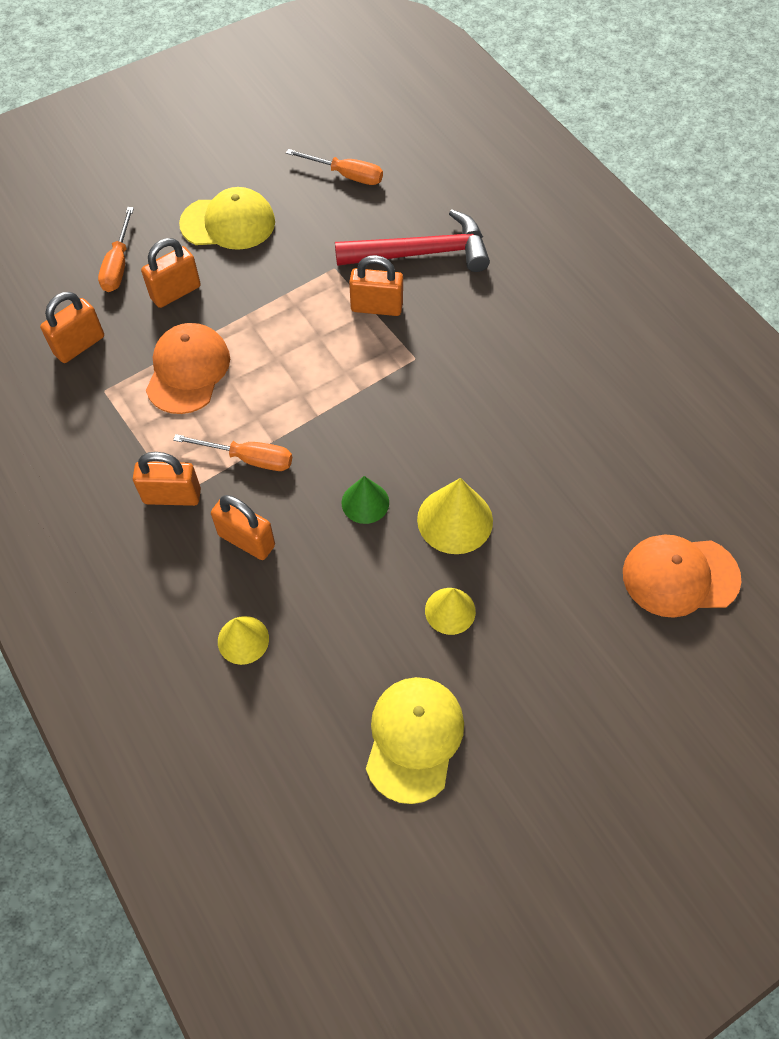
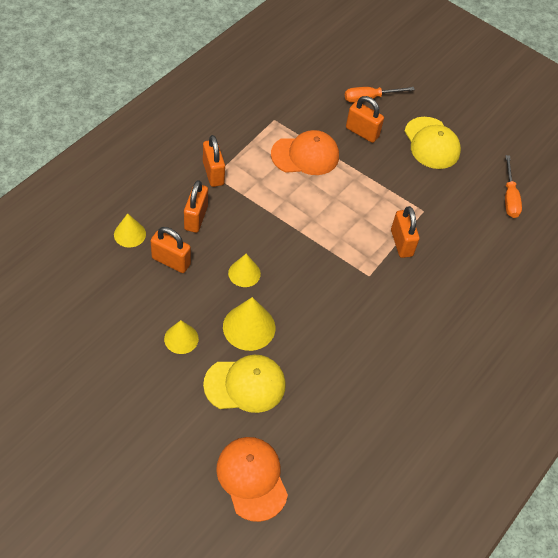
camera: 65 degrees right, 5 degrees down
orange padlock [40,292,104,363] -> orange padlock moved to [150,227,191,273]
orange screwdriver [173,434,292,471] -> none
red hammer [335,210,490,272] -> none
green cone [342,476,389,524] -> yellow cone [228,254,261,287]
yellow cap [366,677,464,804] -> yellow cap moved to [203,354,286,413]

